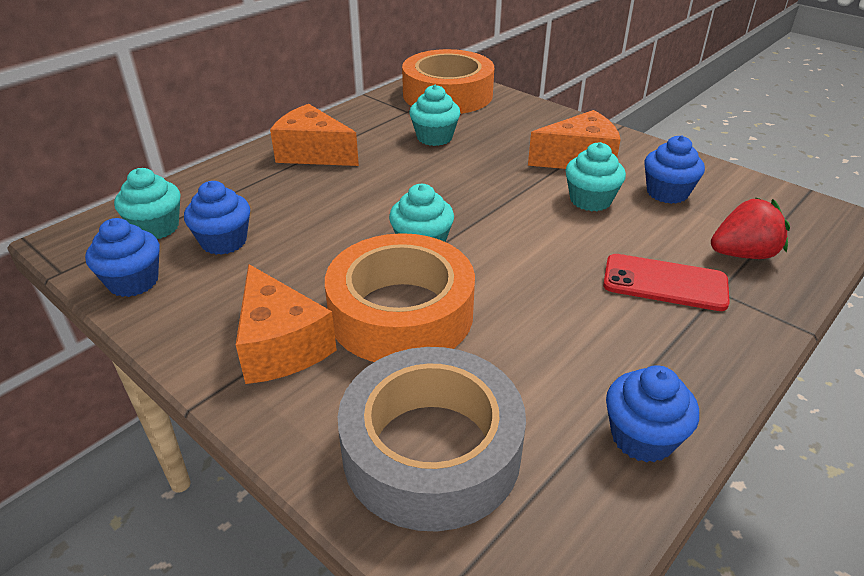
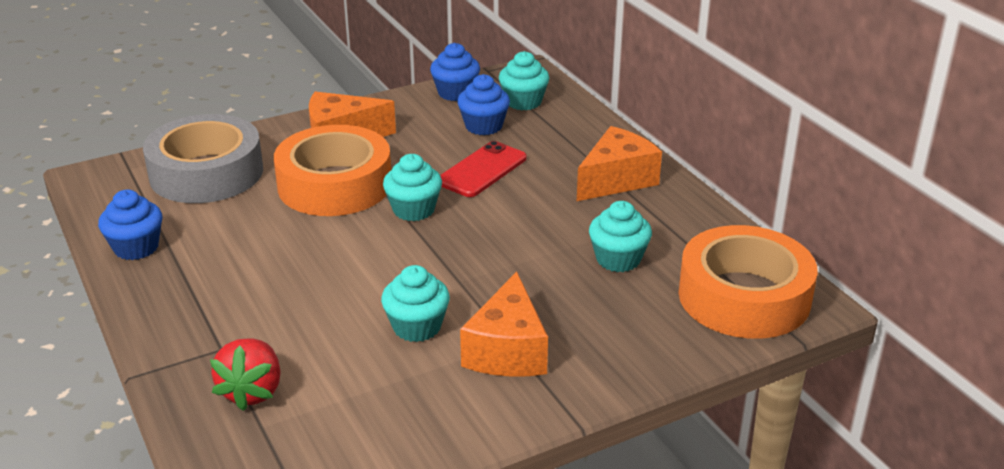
camera: 110 degrees right, 5 degrees down
red phone [603,254,730,311] -> red phone moved to [440,141,527,197]
blue cupcake [644,135,705,204] -> none

